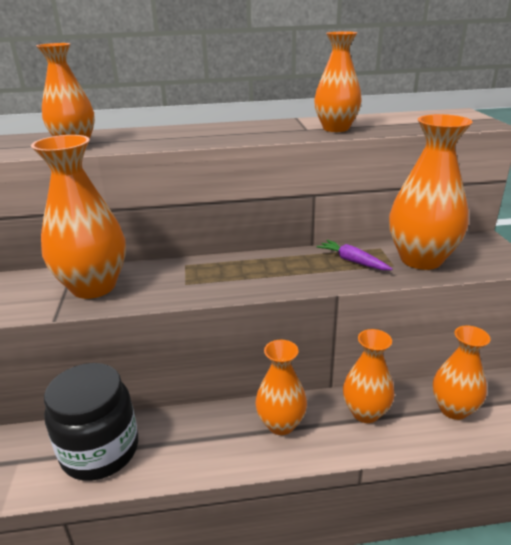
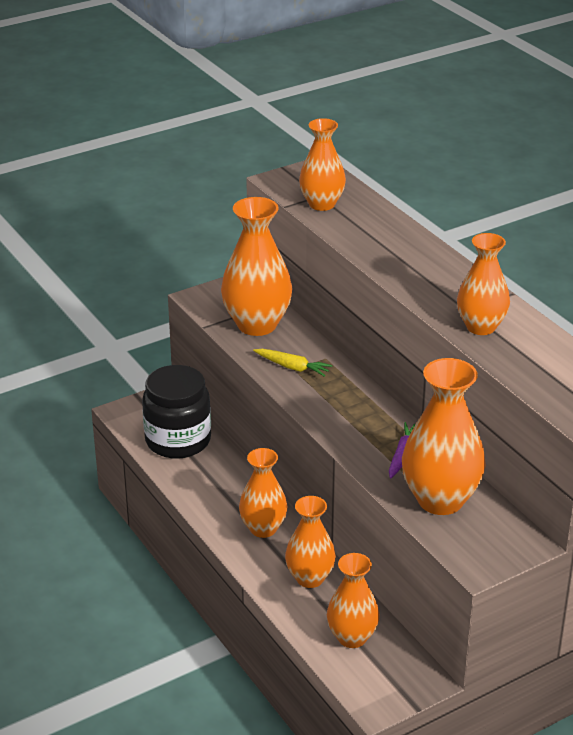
camera: 65 degrees right, 5 degrees up
none -> yellow carrot [253,349,332,377]

